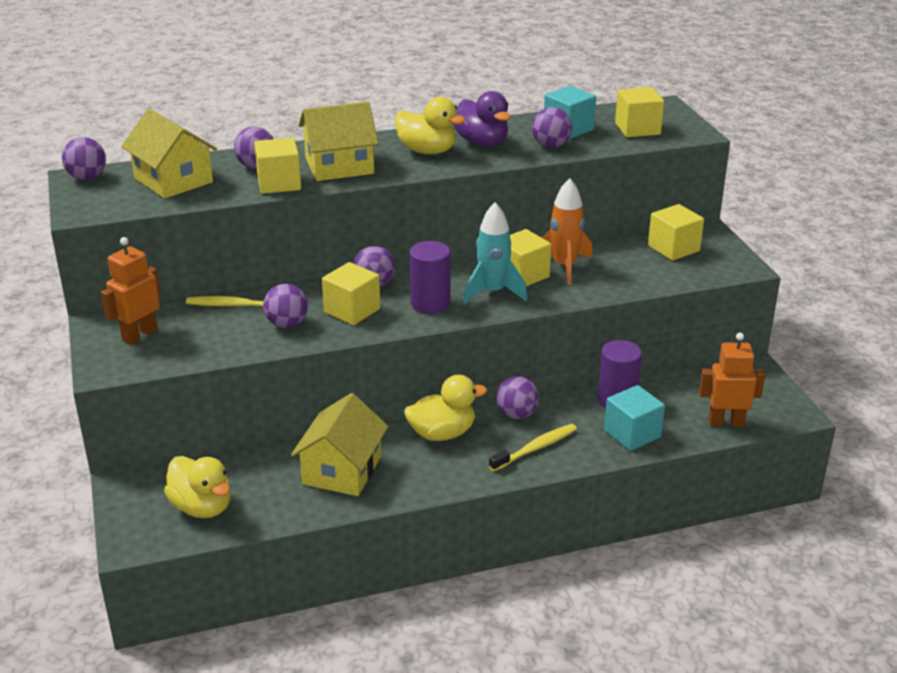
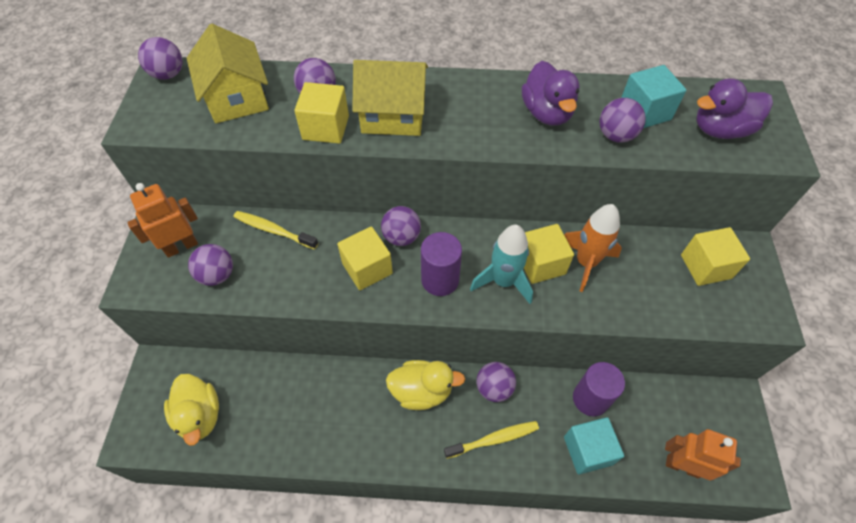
camera: 20 degrees right, 25 degrees up
purple ball [263,284,308,328] -> purple ball moved to [188,244,233,286]
yellow house [291,393,388,496] -> none
yellow duck [394,97,465,154] -> none
yellow cube [615,87,664,137] -> purple duck [696,78,773,139]

